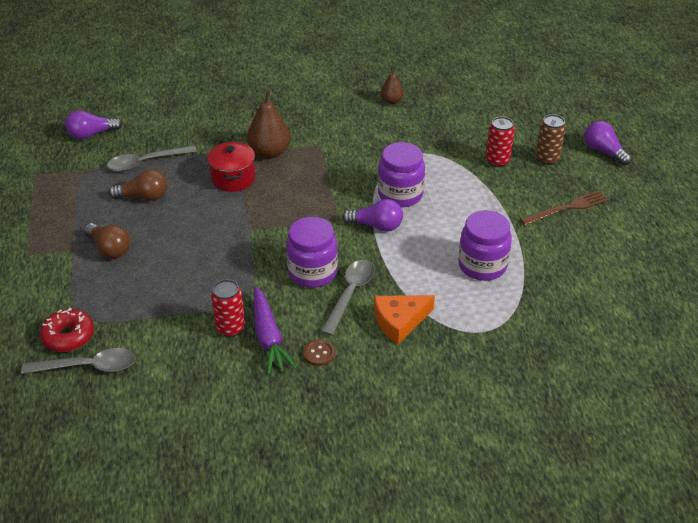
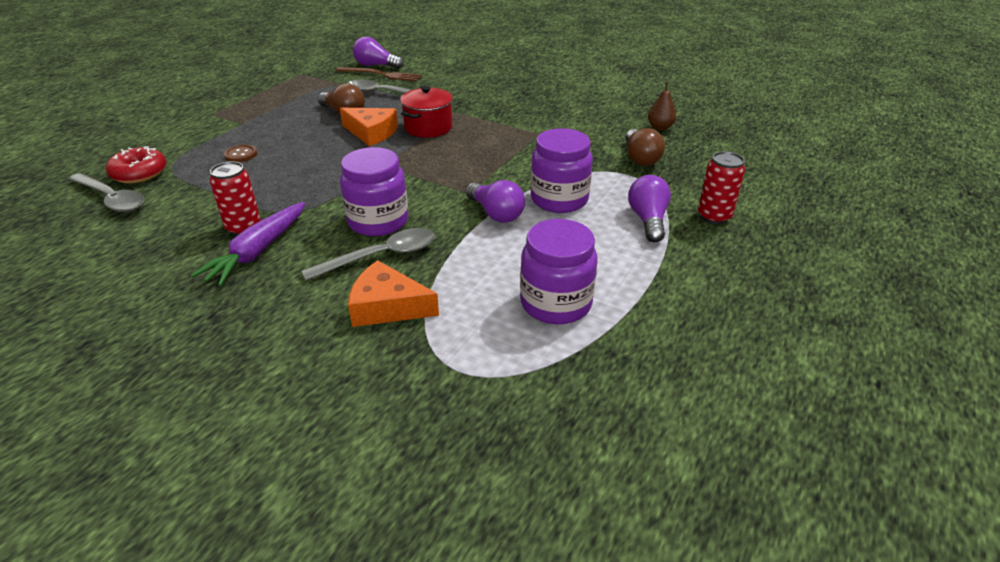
camera: 40 degrees right, 5 degrees down
brown light bulb [84,223,130,258] -> brown light bulb moved to [626,128,665,166]
brown pear [247,90,290,159] -> none
brown button [303,339,335,366] -> brown button moved to [224,145,257,162]
brown fork [520,191,609,225] -> brown fork moved to [336,67,422,81]
brown can [536,114,566,165] -> none
purple light bulb [584,121,632,165] -> purple light bulb moved to [628,175,671,242]
none -> orange cheese [340,108,398,146]

